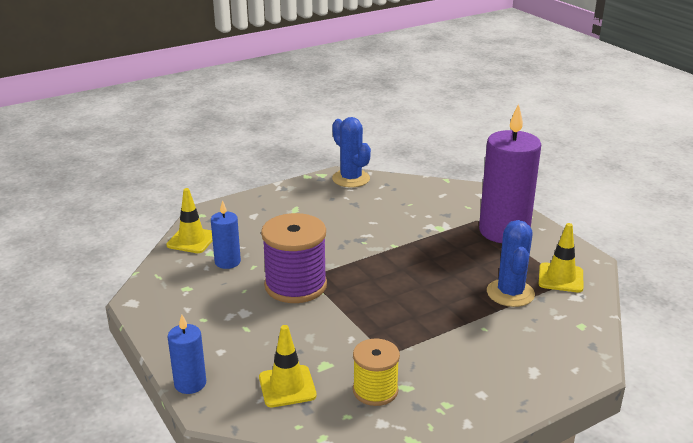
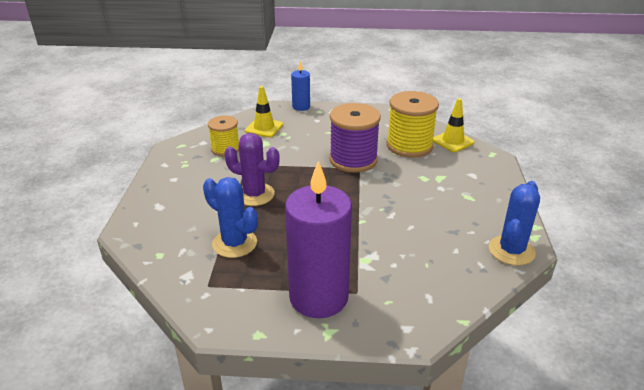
camera: 125 degrees right, 5 degrees up
blue candle [211,200,241,269] -> yellow spool [387,91,439,158]
blue cactus [332,117,371,187] -> blue cactus turned 60 degrees counterclockwise [489,181,540,266]
yellow traffic cone [539,223,584,292] -> none
none -> purple cactus [224,133,280,206]

